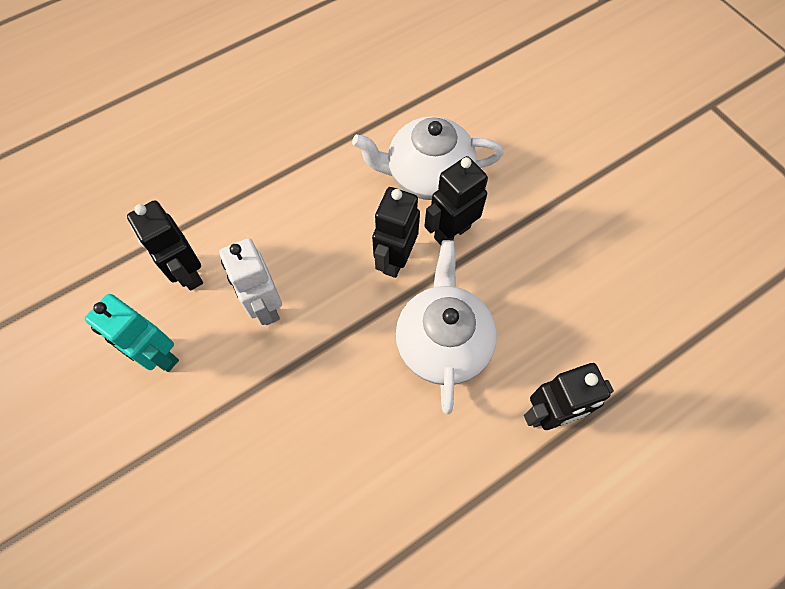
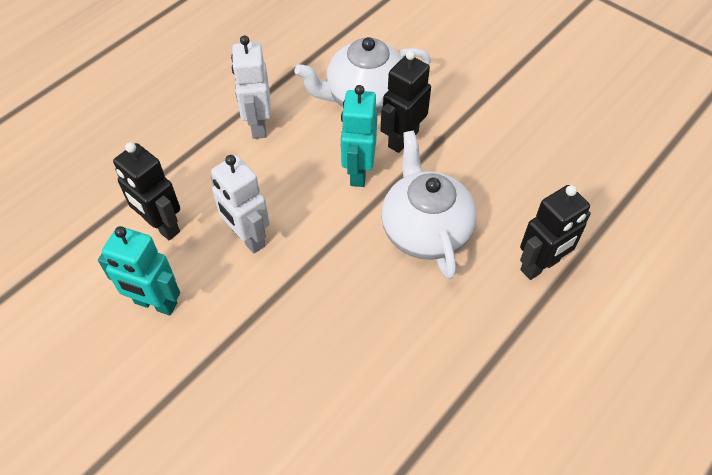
camera: 15 degrees left, 10 degrees down
black robot [372,187,420,278] -> turquoise robot [341,85,377,187]
none -> white robot [231,35,271,139]

